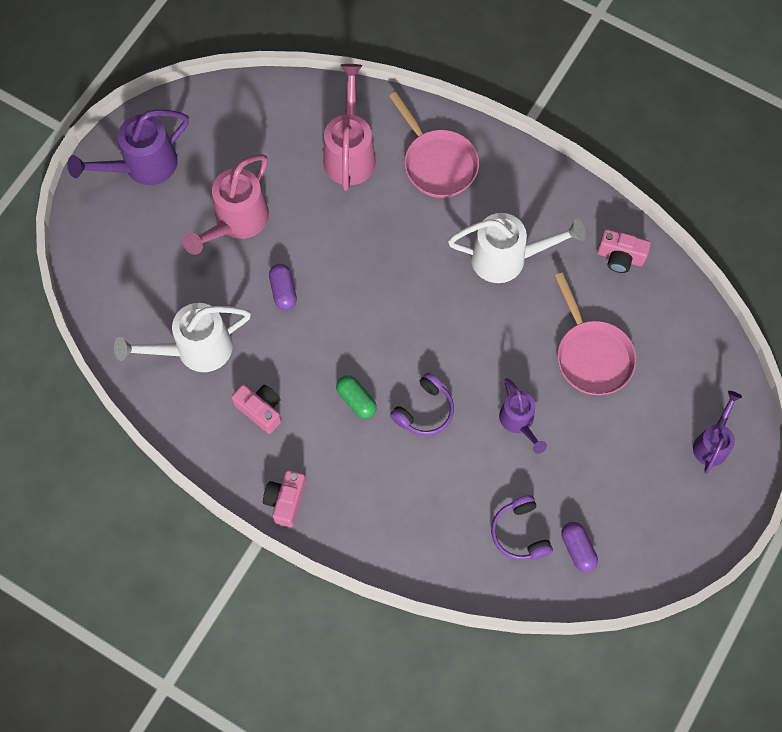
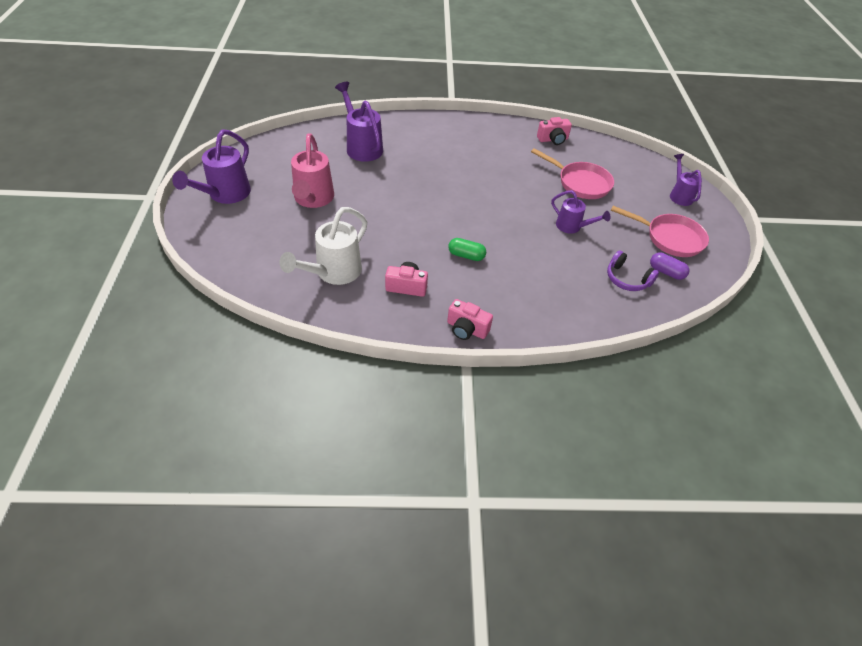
camera: 35 degrees left, 20 degrees down
pink camera [263,470,306,527] -> pink camera turned 45 degrees counterclockwise [447,299,493,340]
purple capsule [269,264,297,310] -> none
pink watering can [323,64,376,191] -> purple watering can [335,82,383,162]
pink pan [389,92,479,198] -> pink pan moved to [611,206,709,257]
purple headphones [390,373,454,436] -> none
white watering can [448,213,586,283] -> none

